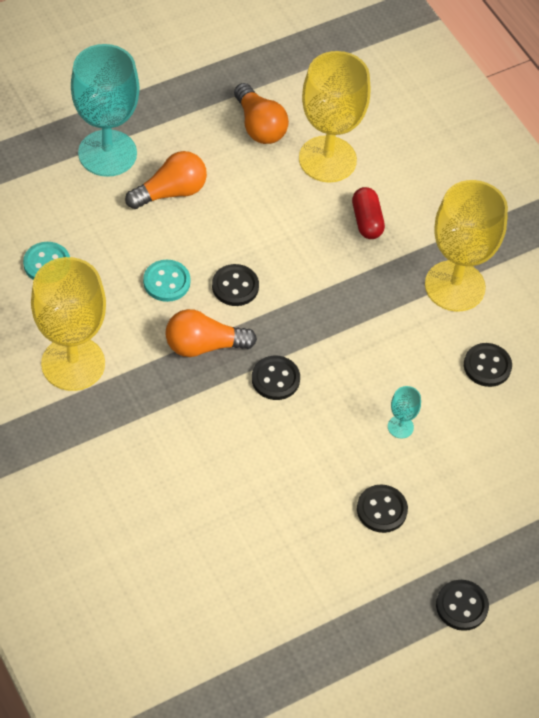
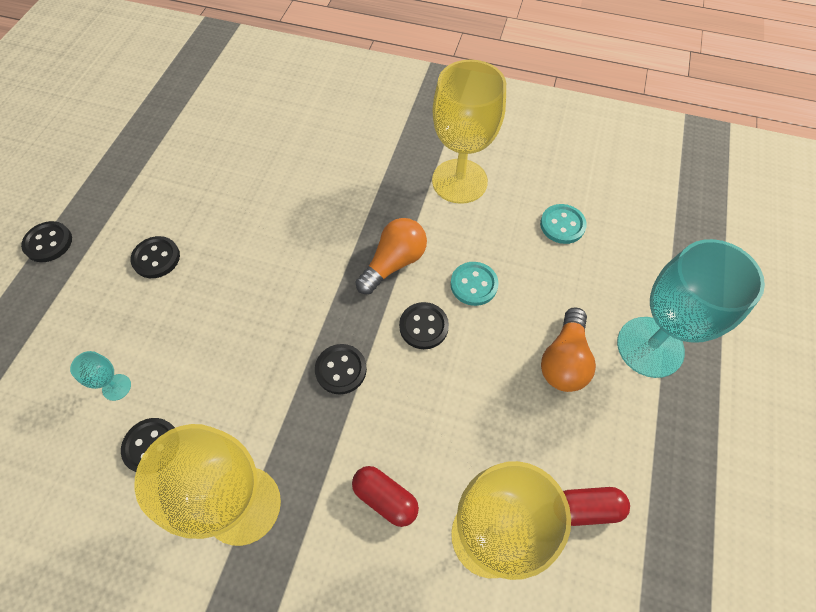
camera: 140 degrees right, 5 degrees up
orange light bulb [234,83,289,144] -> red capsule [563,487,630,526]
black button [252,356,300,400] -> black button moved to [315,344,367,394]
turquoise goblet [388,386,421,438] -> turquoise goblet moved to [70,351,131,401]

